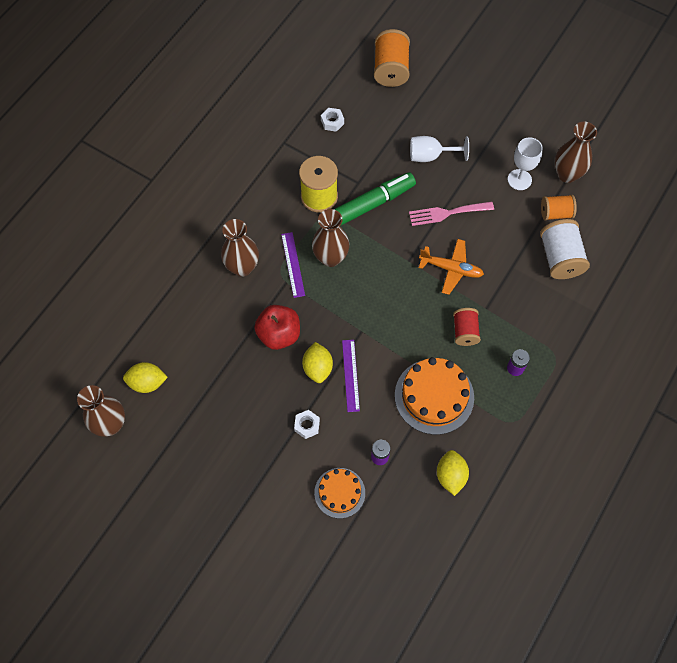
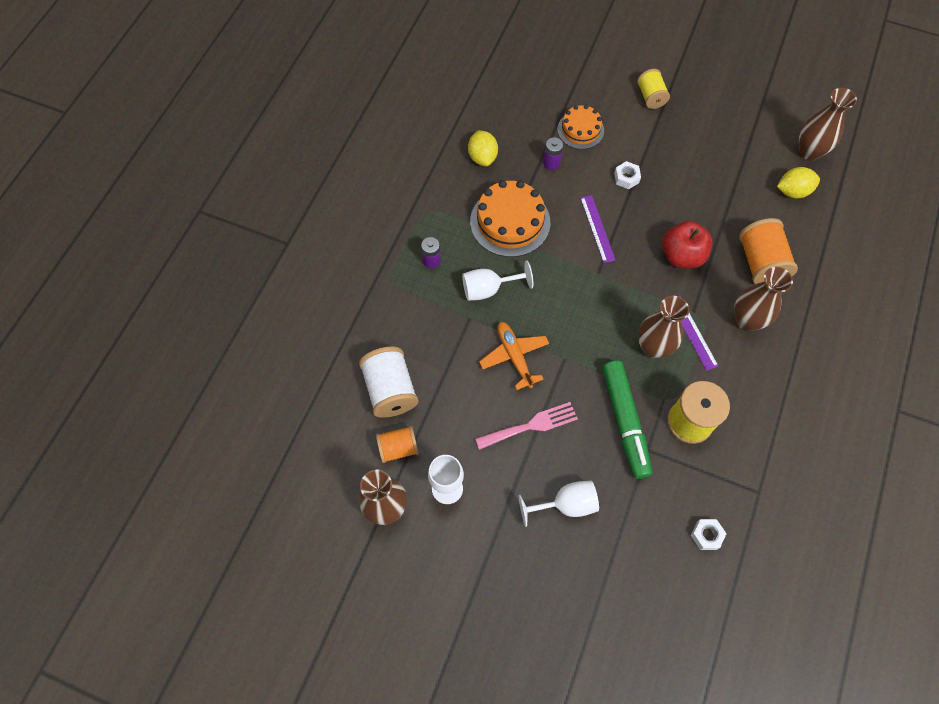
camera: 170 degrees right, 0 degrees up
yellow lemon [302,342,333,383] -> none
green marker [334,172,416,225] -> green marker turned 60 degrees counterclockwise [602,361,652,479]
orange spool [374,29,410,87] -> orange spool moved to [739,218,798,284]
orange plane [419,239,484,295] -> orange plane turned 60 degrees clockwise [479,322,549,390]
red spool [453,308,481,346] -> white goblet [462,261,533,301]
none -> yellow spool [637,69,670,109]

